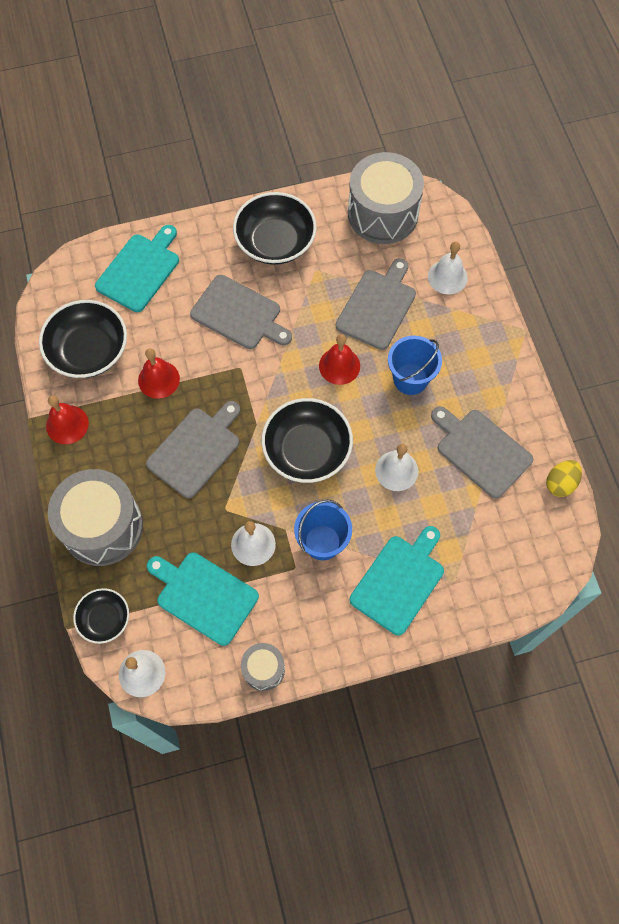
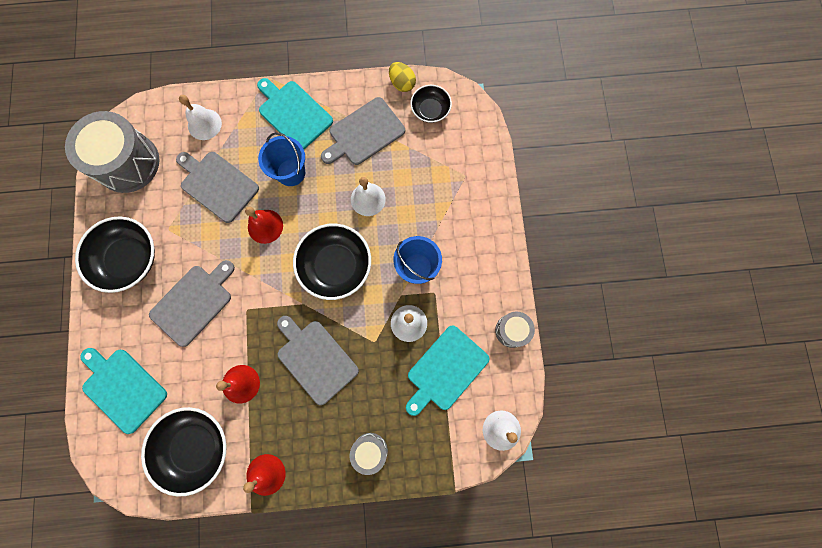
camera: 80 degrees left, 10 degrees up
grey drum [48,469,143,566] -> grey drum [350,433,388,475], size x0.50
black bowl [73,588,129,644] -> black bowl moved to [410,85,452,123]
turquoise cutting board [350,526,444,636] -> turquoise cutting board moved to [257,78,333,149]

